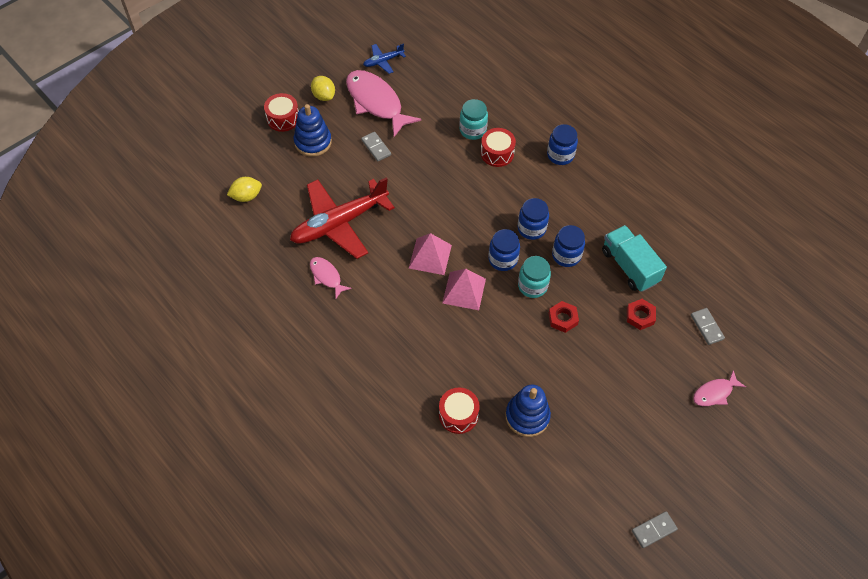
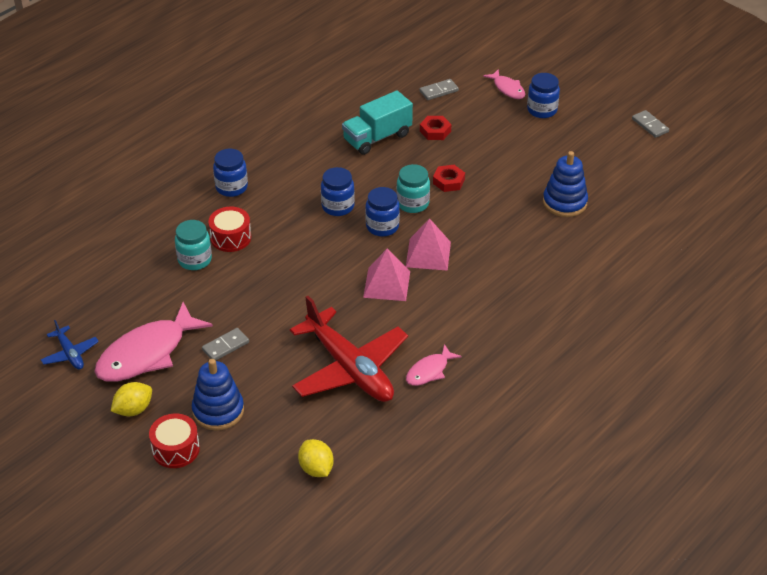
camera: 95 degrees left, 15 degrees down
red drum [439,388,480,434] -> none
blue jar [552,225,585,267] -> blue jar moved to [527,73,560,118]

